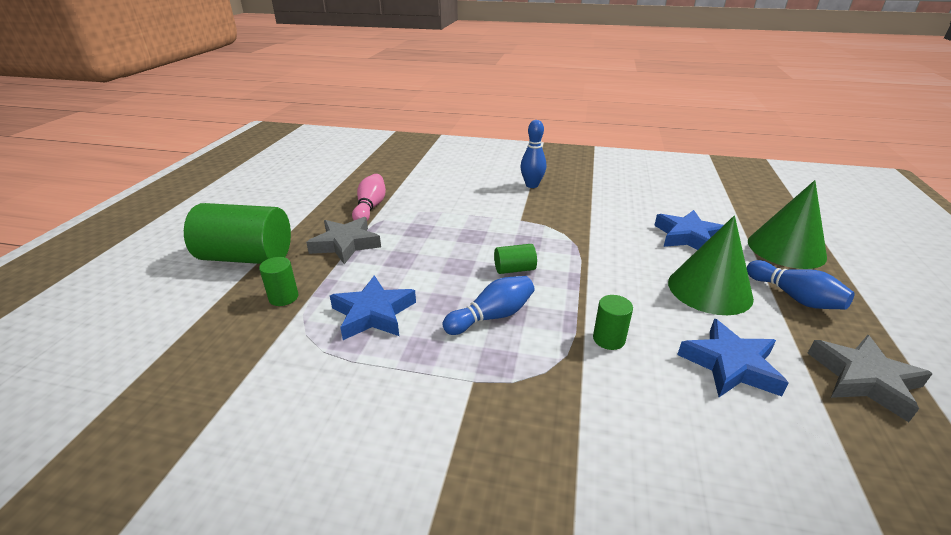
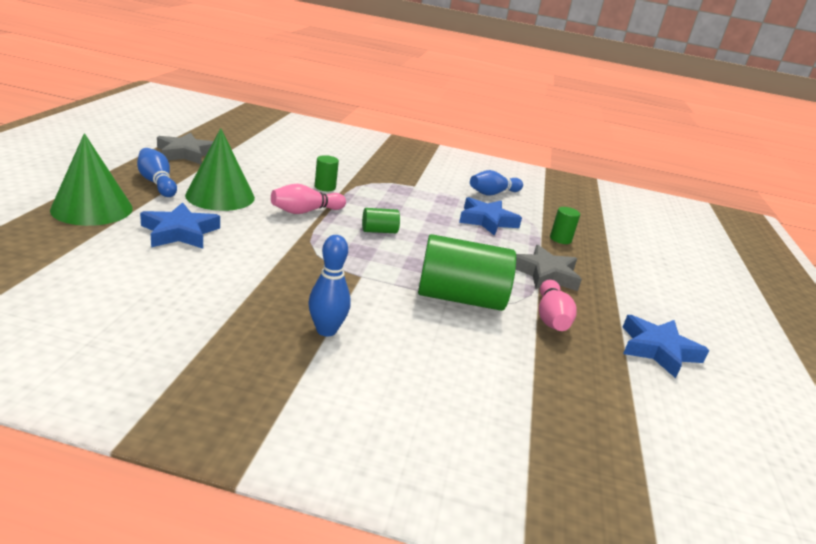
camera: 175 degrees right, 5 degrees down
green cylinder [184,203,291,264] -> green cylinder moved to [418,234,516,311]
blue bowling pin [442,276,535,335] -> blue bowling pin moved to [470,170,523,196]
blue star [677,319,789,397] -> blue star moved to [623,315,710,378]
none -> pink bowling pin [271,184,346,214]

